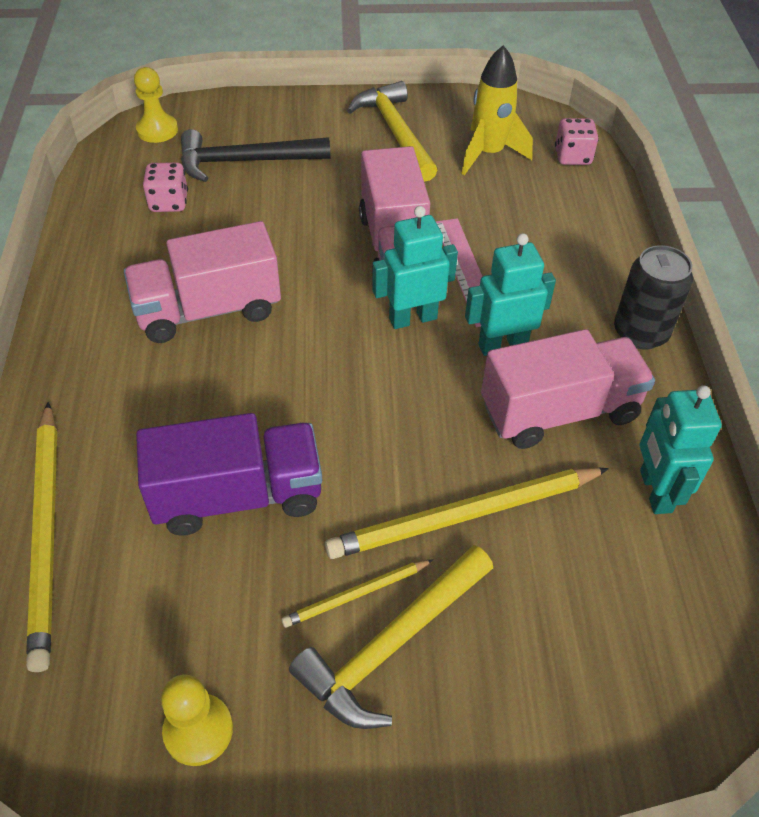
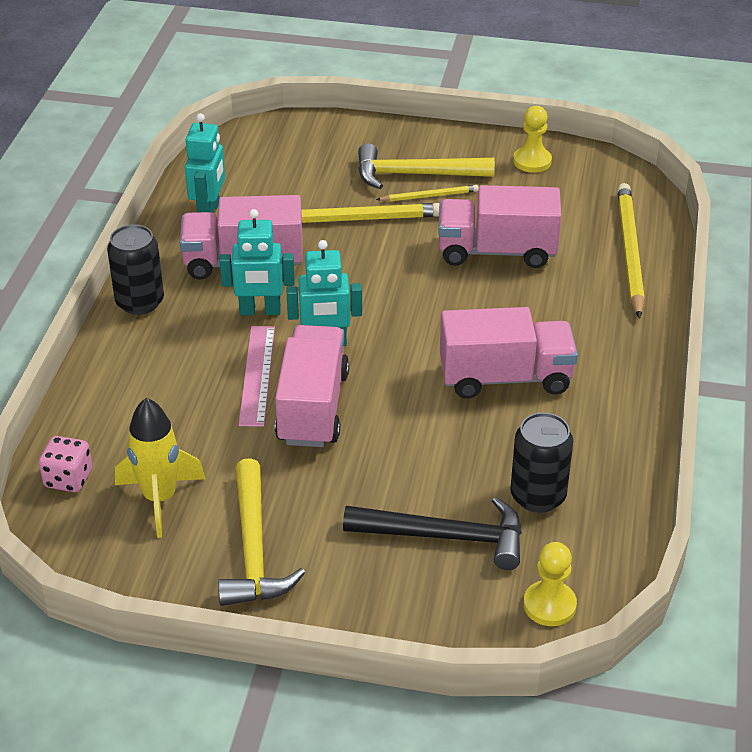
camera: 165 degrees left, 10 degrees down
purple truck [136,413,322,536] -> pink truck [438,185,562,268]
pink dice [143,162,188,212] -> black can [510,412,573,513]
yellow hammer [289,545,493,729] -> yellow hammer turned 150 degrees counterclockwise [358,143,495,189]

